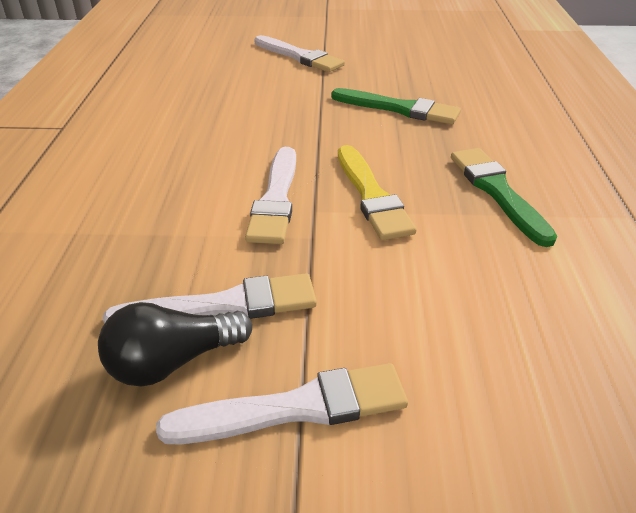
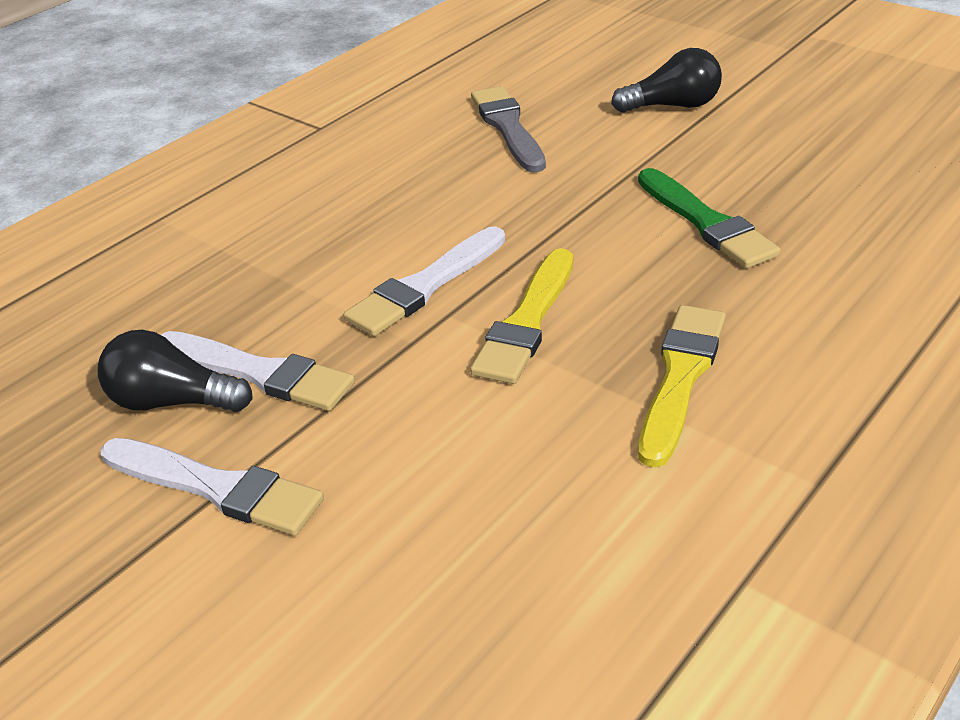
camera: 40 degrees right, 0 degrees up
white brush [254,35,345,72] -> black light bulb [611,48,722,113]
green brush [451,148,557,247] -> yellow brush [638,305,726,468]
none -> grey brush [471,86,546,173]

